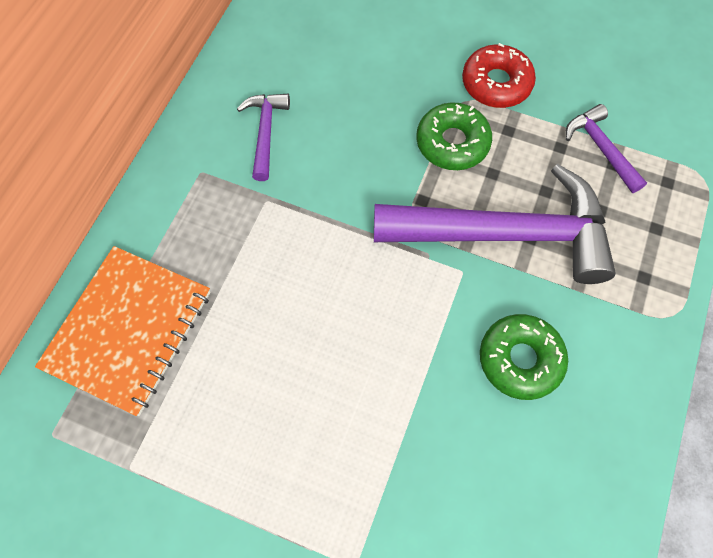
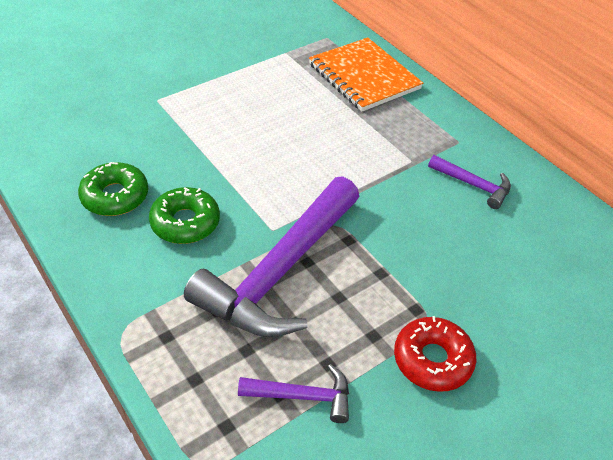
camera: 120 degrees right, 20 degrees down
green donut [416,102,492,170] -> green donut moved to [78,162,148,216]

